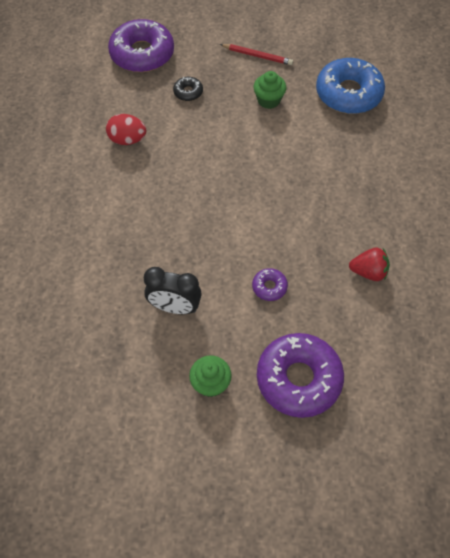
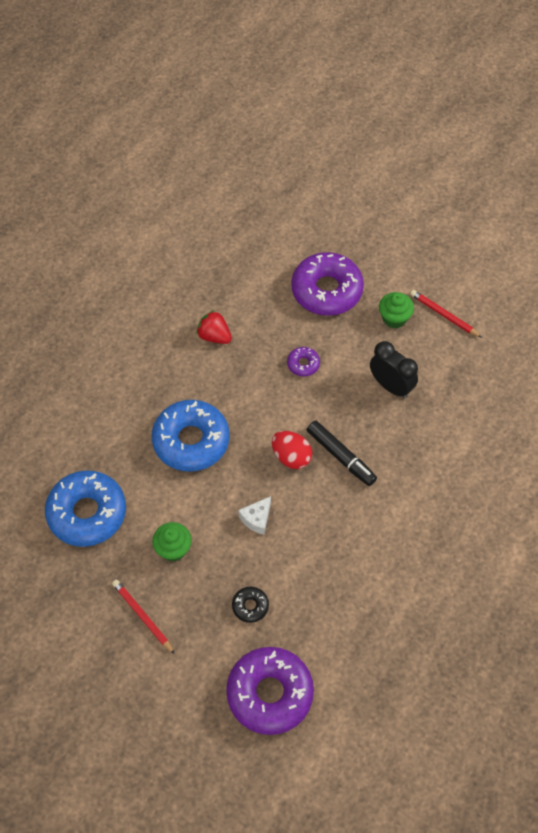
camera: 150 degrees left, 0 degrees up
red egg [106,114,146,145] -> red egg moved to [272,431,312,469]
none -> blue donut [152,400,229,472]
none -> white cheese [238,496,271,535]
none -> black marker [307,421,377,486]
none -> red pencil [410,290,482,338]

